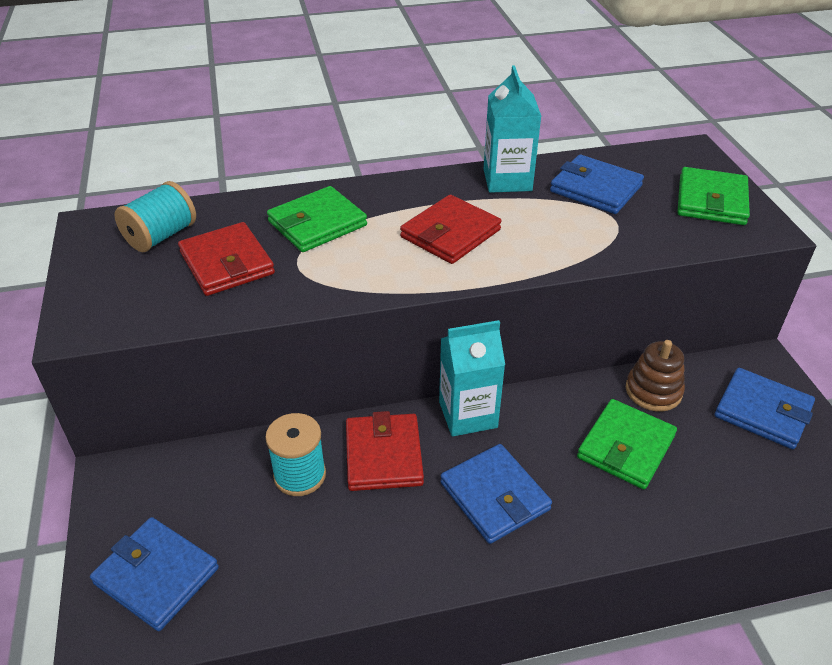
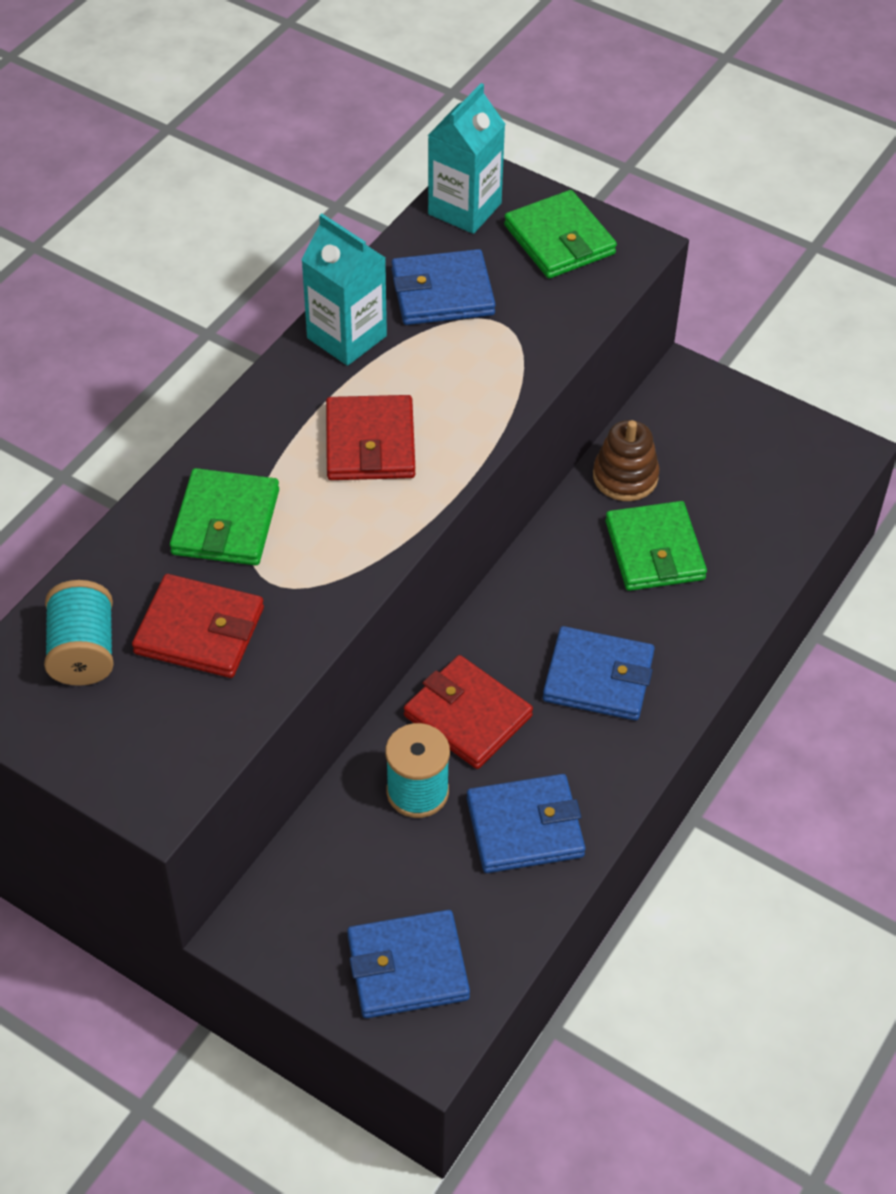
camera: 45 degrees left, 10 degrees up
turquoise carton [439,320,505,437] -> turquoise carton moved to [428,83,505,234]
blue wallet [715,368,815,449] -> blue wallet moved to [467,774,586,873]

